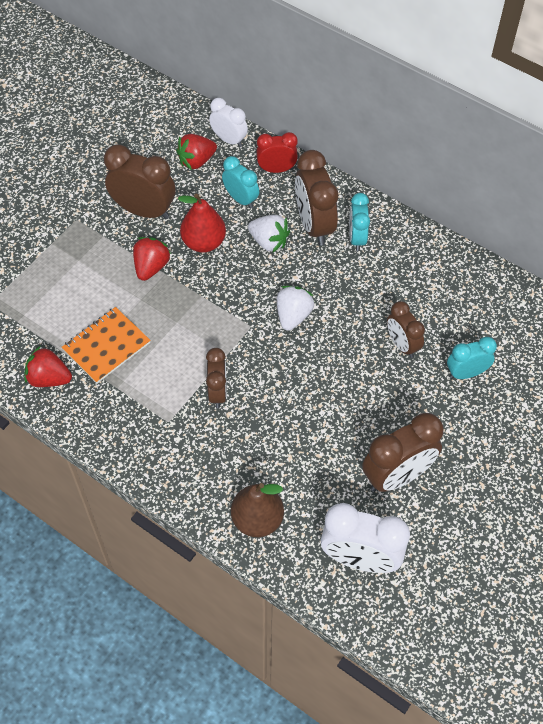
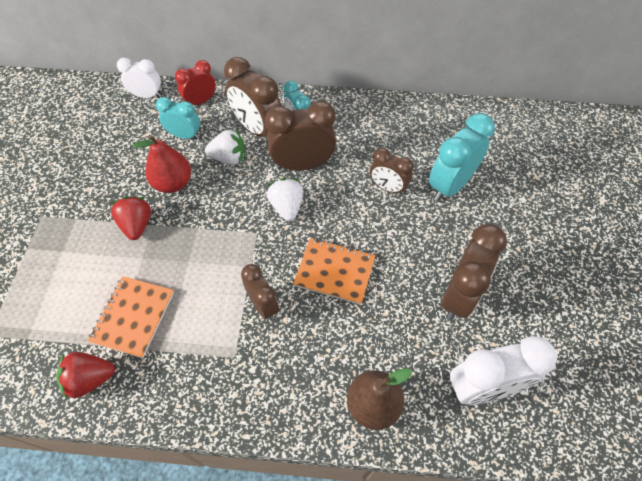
camera: 30 degrees left, 0 degrees up
brown clock [104,144,176,219] -> brown clock moved to [265,101,336,171]
red strawberry [176,134,217,170] -> none
turquoise clock [447,337,497,379] -> turquoise clock [429,113,495,202], size x1.64
none -> orange notebook [293,238,375,305]

